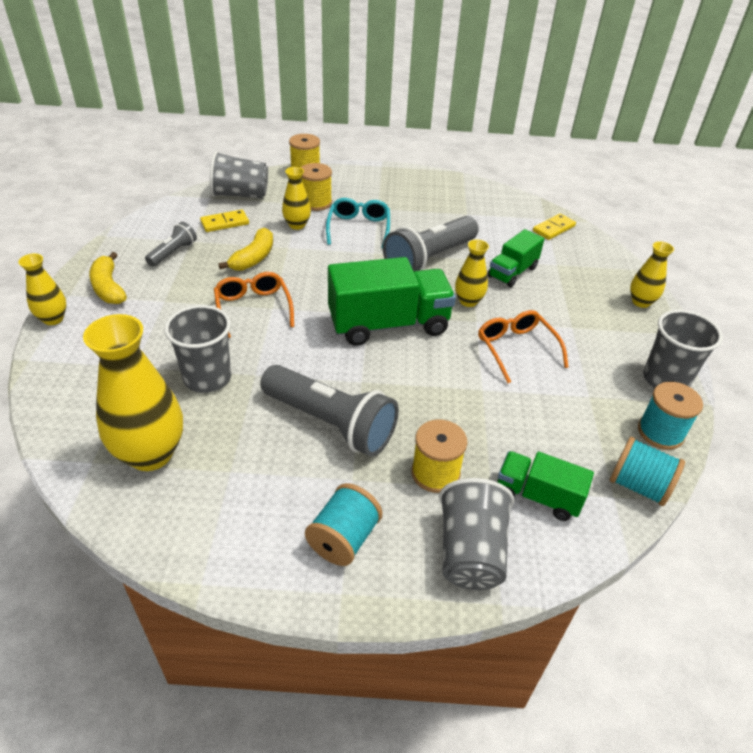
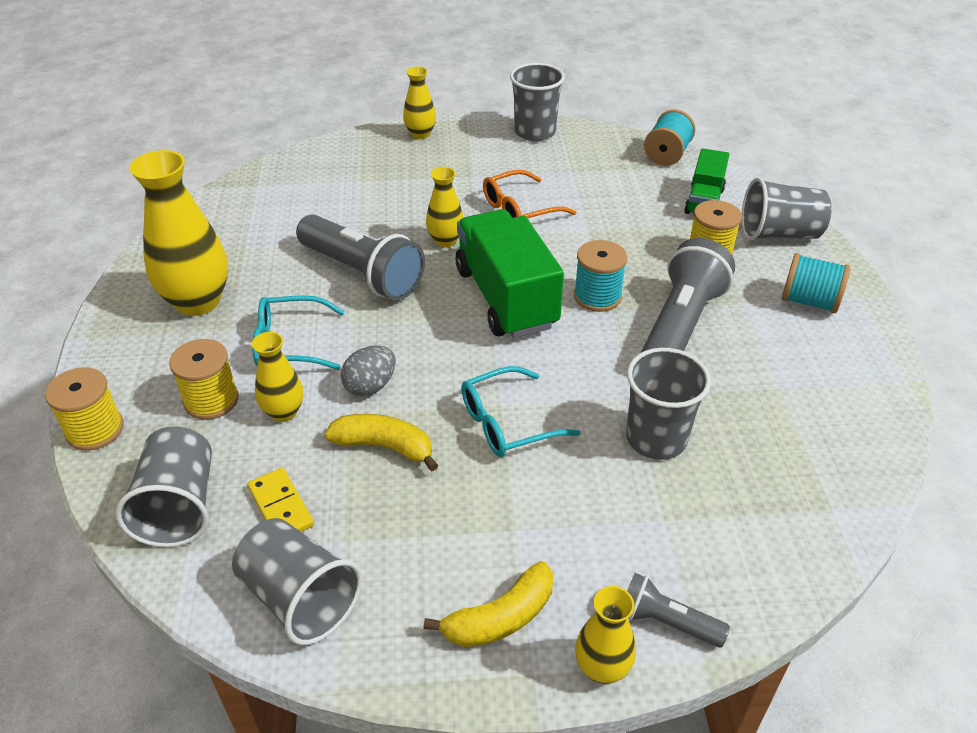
camera: 95 degrees left, 0 degrees up
yellow vase [83,314,183,471] -> yellow vase moved to [129,150,228,316]
grey flashlight [145,222,197,267] -> grey flashlight moved to [627,573,730,648]
orange glasses [214,272,294,338] -> turquoise glasses [461,366,580,457]
green truck [488,229,544,287] -> none
yellow domino [533,214,576,240] -> none
turquoise spool [638,382,703,450] -> turquoise spool moved to [574,240,627,312]
none -> grey cup [232,518,362,645]
none -> grey egg [341,345,396,396]

